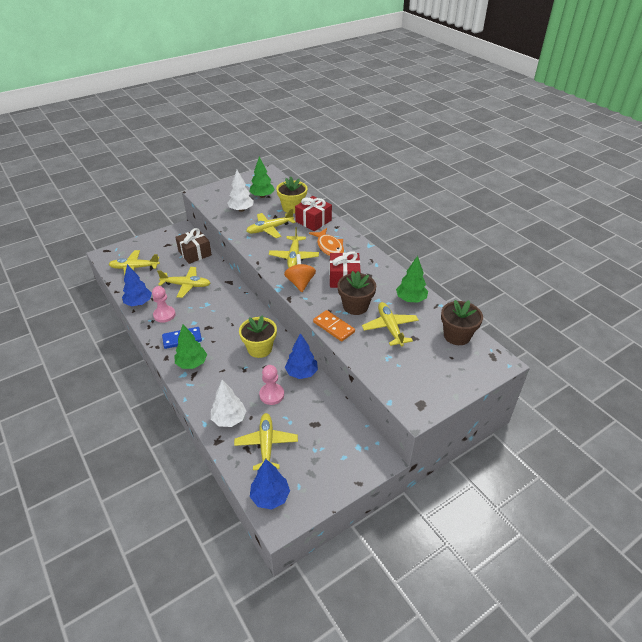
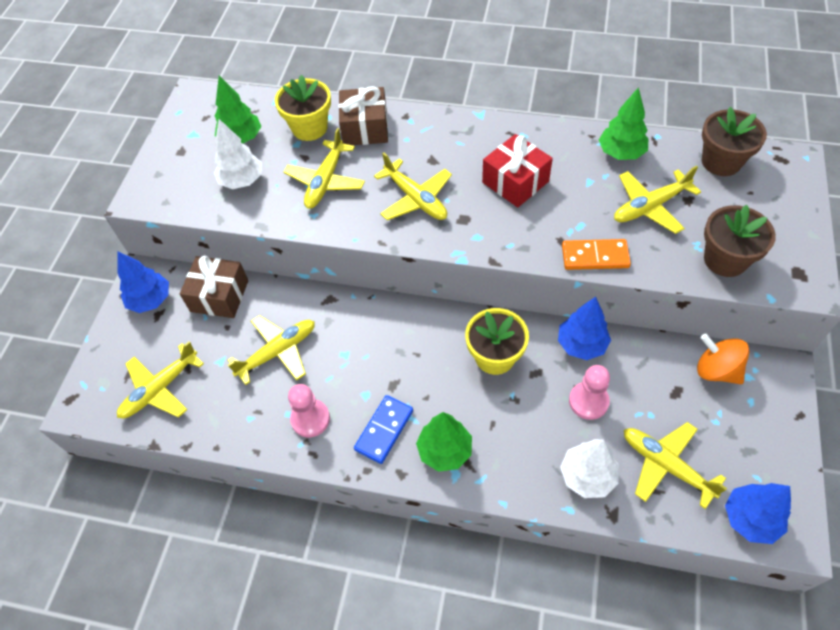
camera: 40 degrees left, 15 degrees up
blue tree [122,264,152,306] -> blue tree moved to [118,252,169,313]
orange spinning top [284,254,316,292] -> orange spinning top moved to [697,334,750,384]
red gift [295,196,332,231] -> brown gift [338,86,388,145]
orange fish [309,228,344,256] -> none
brown flower pot [337,271,376,315] -> brown flower pot moved to [704,205,776,277]
yellow plane [362,302,419,346] -> yellow plane turned 60 degrees counterclockwise [614,166,701,234]

